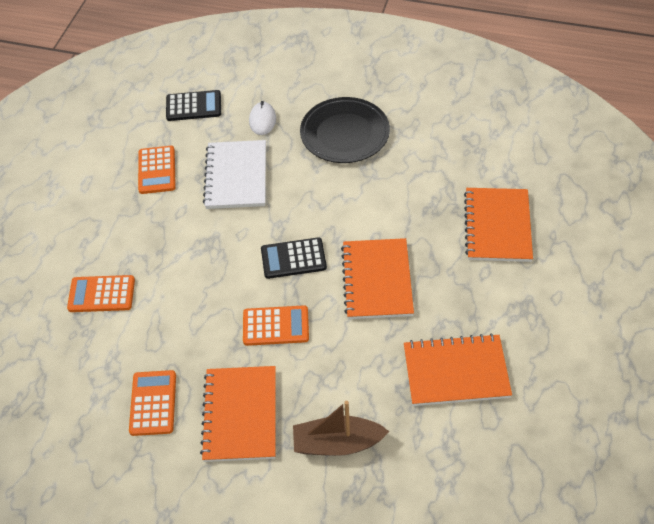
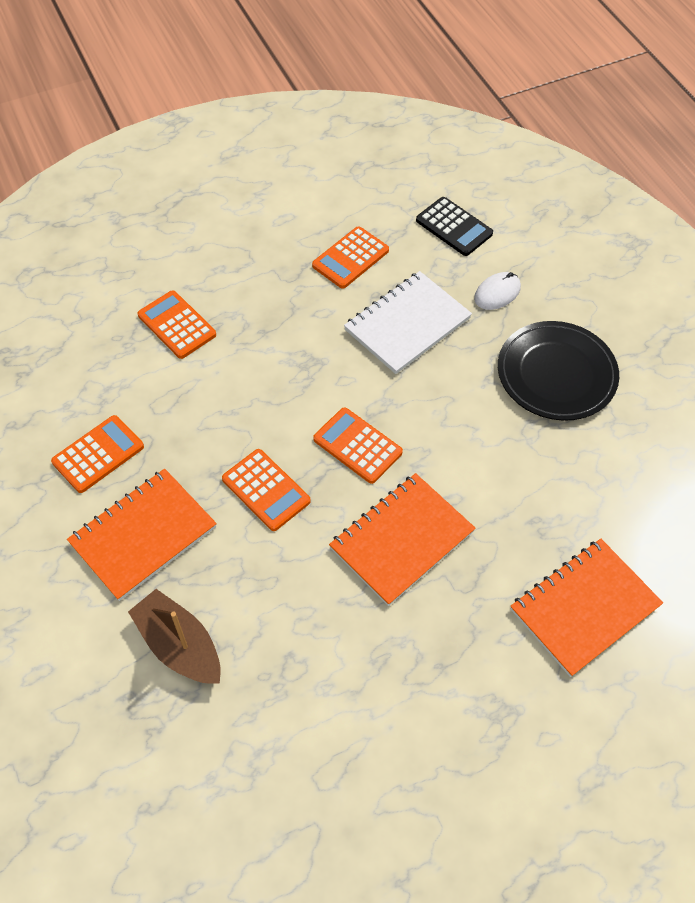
camera: 45 degrees right, 5 degrees up
black calculator [261,237,327,279] -> orange calculator [313,407,403,484]
orange notebook [404,333,512,406] -> none

